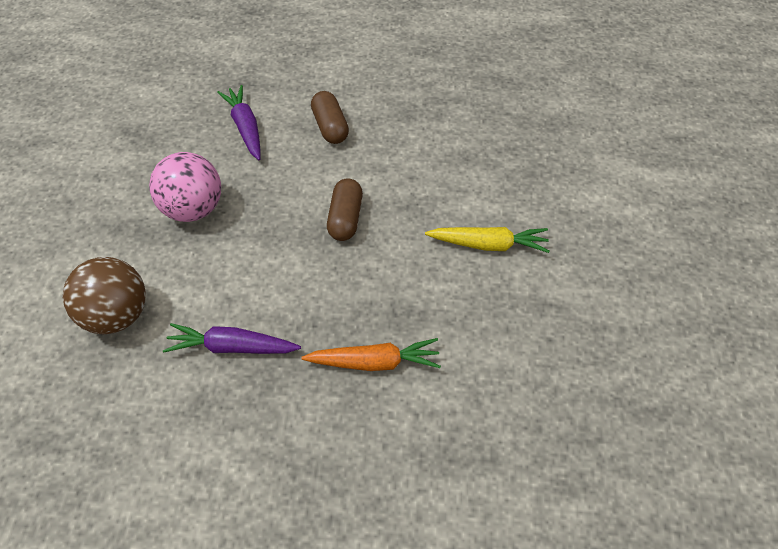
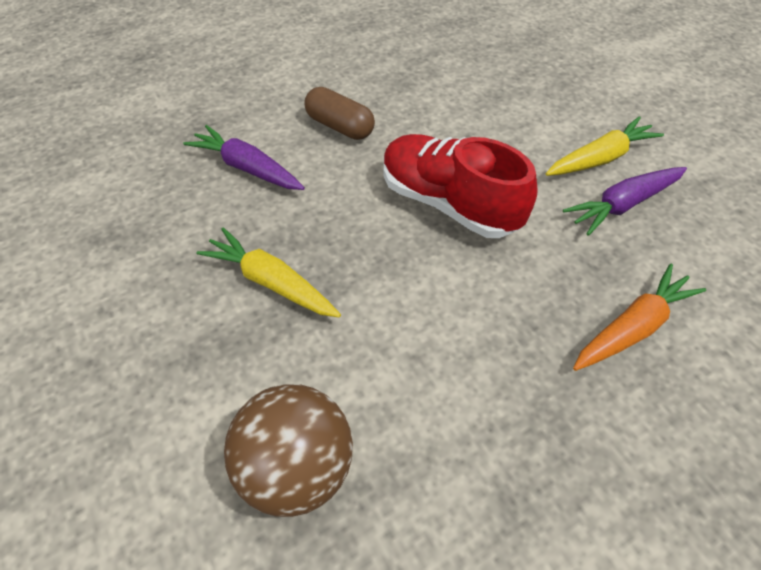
camera: 35 degrees left, 0 degrees up
pink ball [149,152,221,222] -> yellow carrot [196,228,341,317]
purple carrot [163,323,301,354] -> purple carrot moved to [563,167,687,236]
brown capsule [327,178,363,241] -> red shoe [384,134,538,238]

